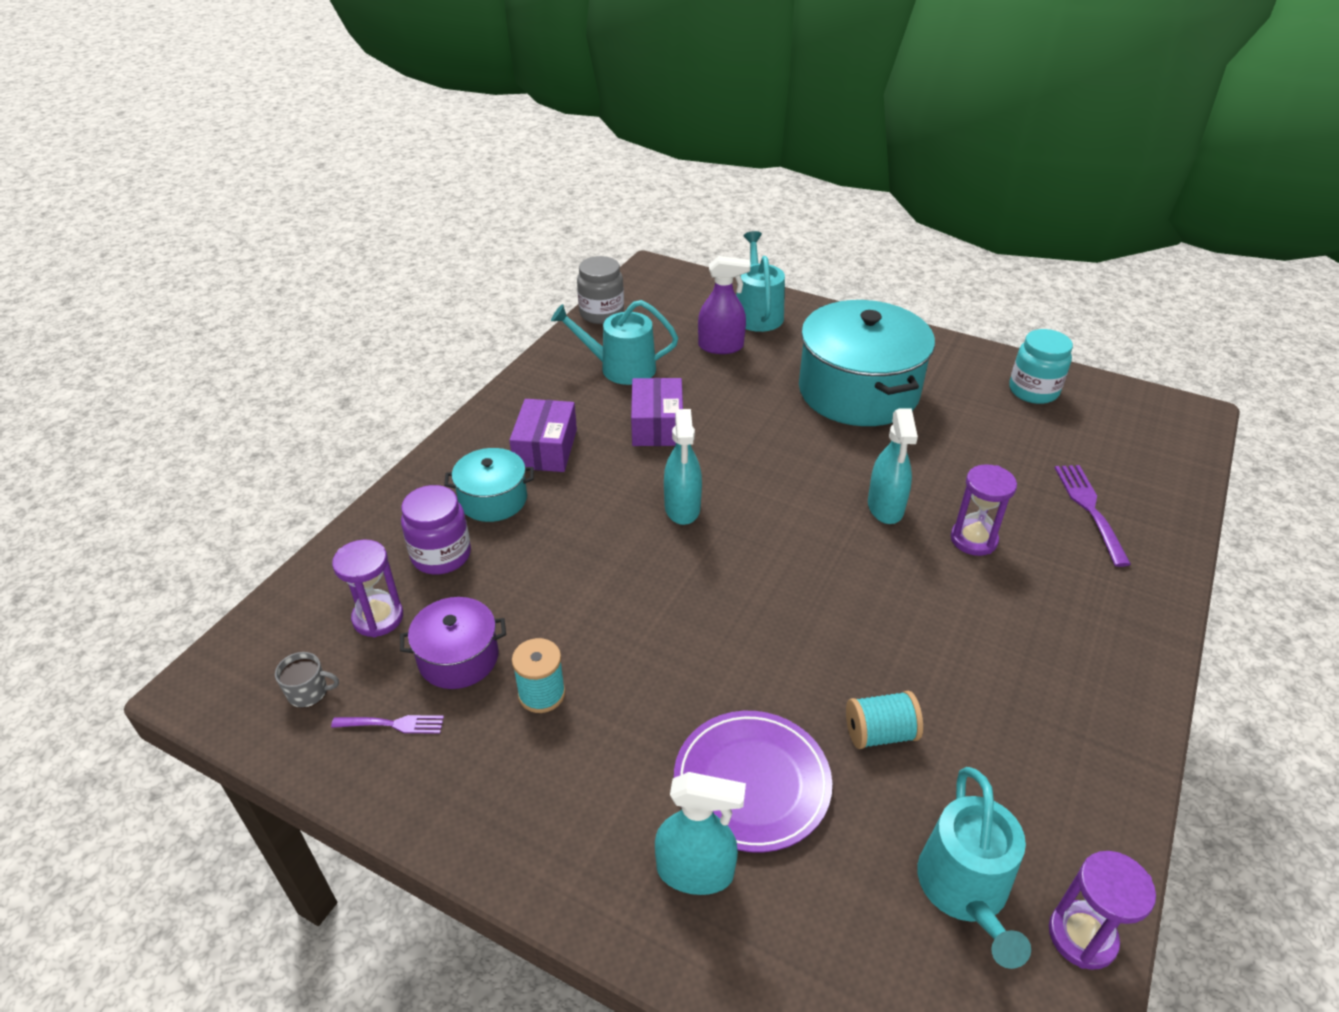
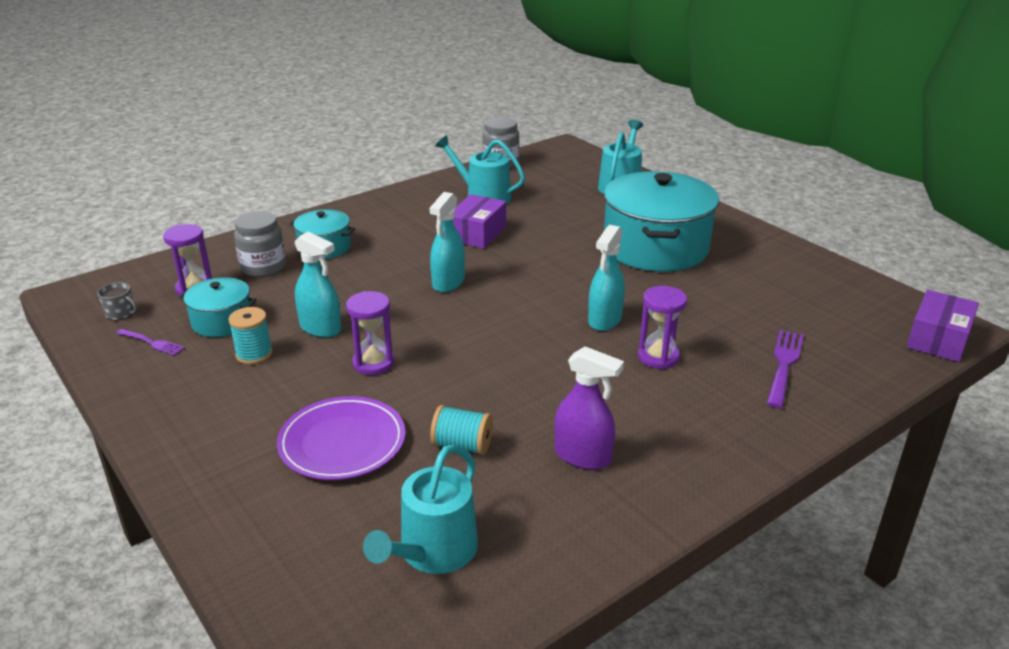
camera: 25 degrees right, 10 degrees down
purple pot [400,597,506,689] -> turquoise pot [179,277,257,337]
purple jar [401,485,471,575] -> grey jar [234,211,286,277]
purple box [509,399,577,472] -> purple box moved to [907,290,979,362]
turquoise spray bottle [655,772,746,895] -> turquoise spray bottle moved to [295,231,341,338]
purple spray bottle [698,256,751,354] -> purple spray bottle moved to [555,346,624,470]
turquoise jar [1009,329,1073,404] -> none
purple hourglass [1049,851,1156,970] -> purple hourglass moved to [346,291,395,375]

